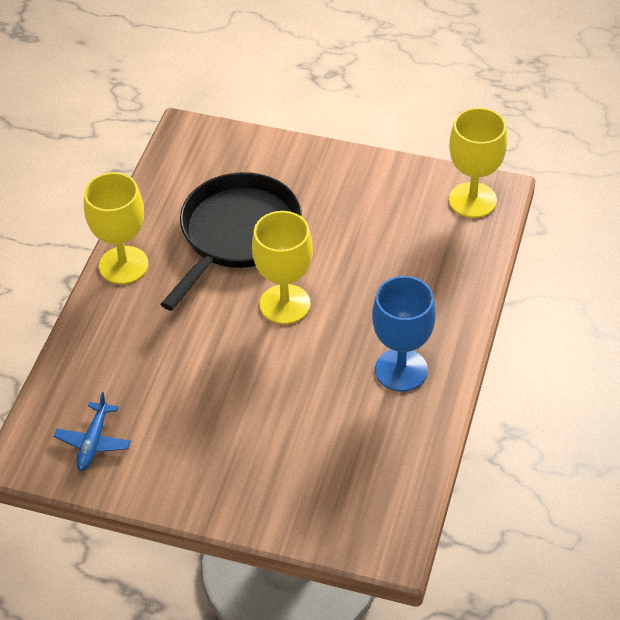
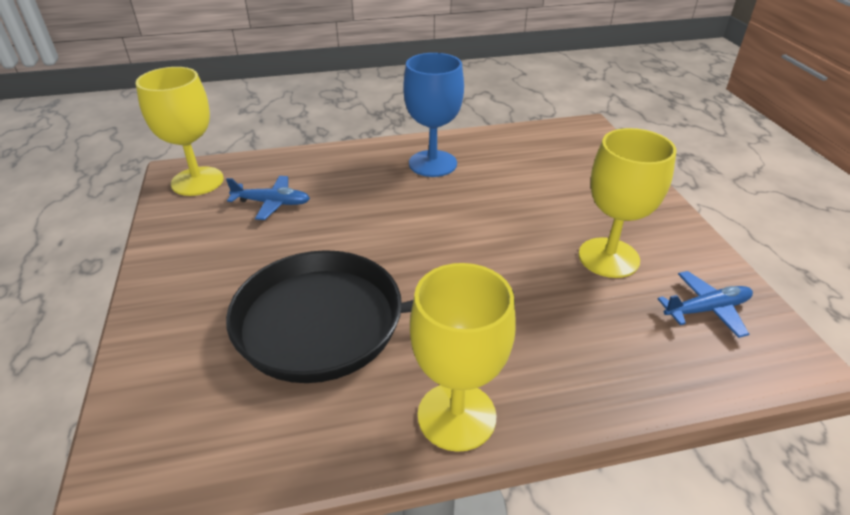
camera: 120 degrees left, 10 degrees down
yellow goblet [252,211,313,324] -> yellow goblet moved to [579,128,677,278]
none -> blue plane [226,176,310,220]

